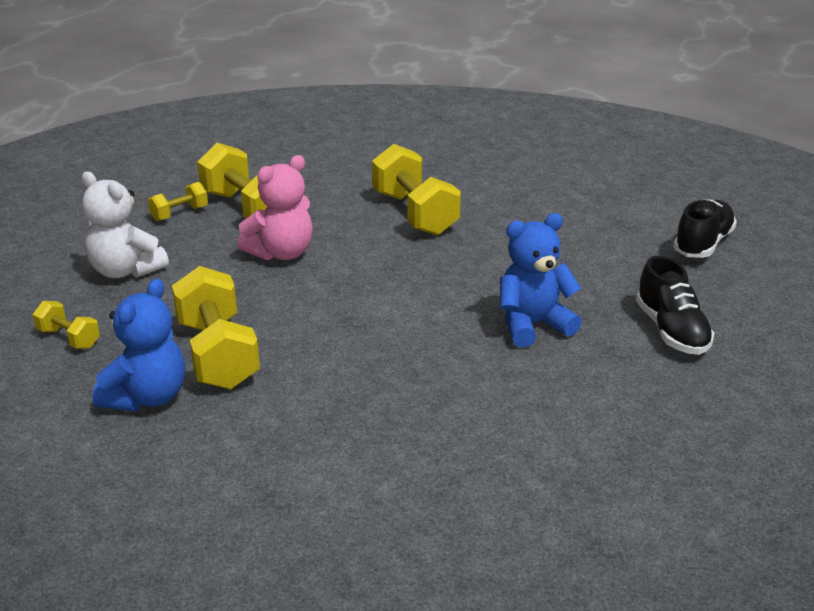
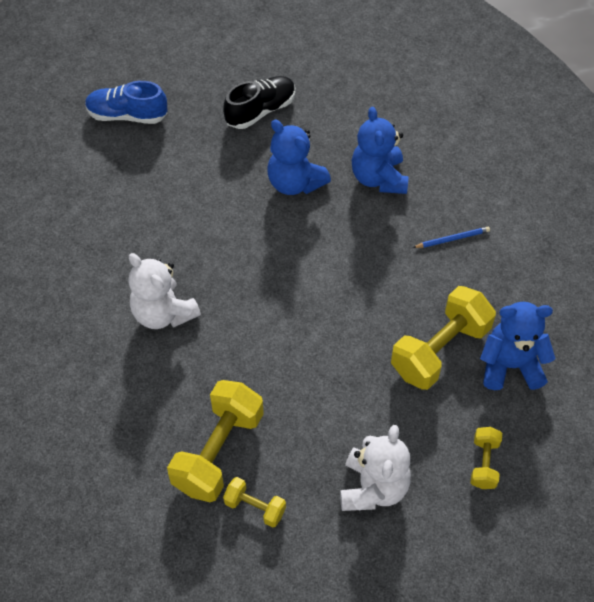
camera: 115 degrees left, 25 degrees up
pink teddy bear [238,155,313,261] -> none
yellow dumbbell [372,144,461,236] -> white teddy bear [129,253,201,329]
black shoe [673,199,737,258] -> blue shoe [85,81,168,124]
none -> blue teddy bear [352,107,409,194]
none -> blue pencil [412,227,490,248]

